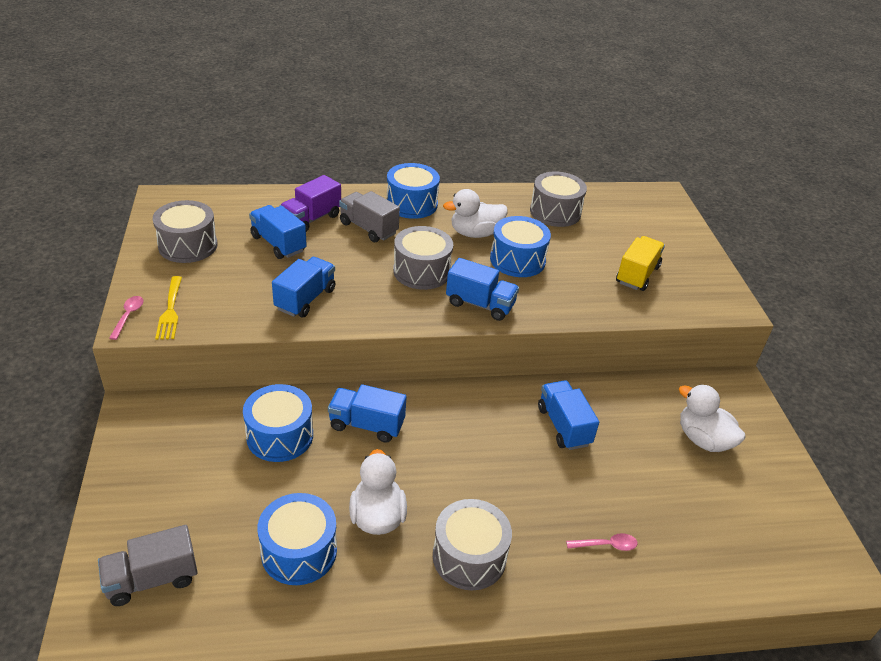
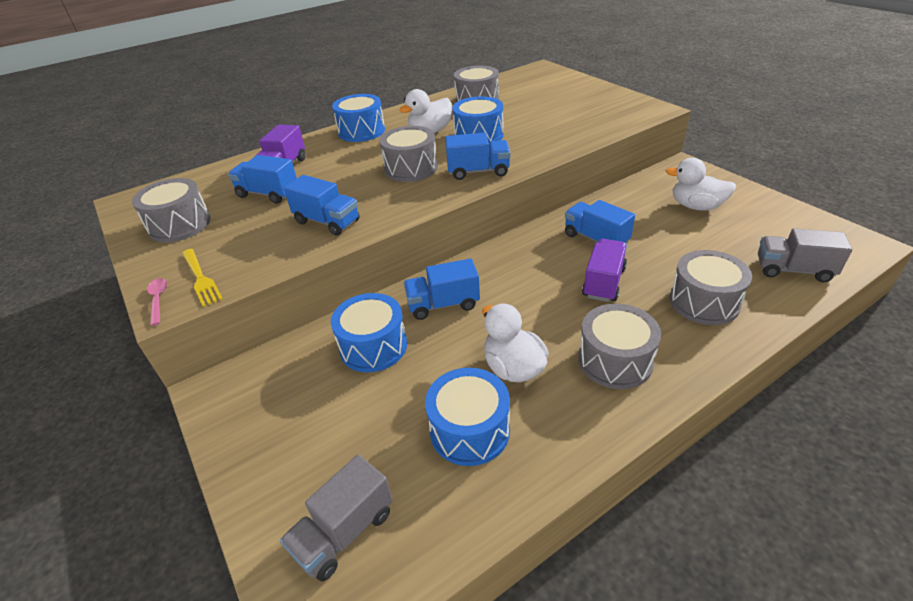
camera: 20 degrees left, 0 degrees up
blue truck [272,257,336,317] -> blue truck turned 120 degrees clockwise [284,175,360,236]
grey truck [339,191,400,242] -> grey truck moved to [758,228,852,282]
pink spoon [566,533,638,551] -> grey drum [670,250,752,325]
yellow truck [616,236,665,291] -> none
none -> purple truck [582,239,627,302]

